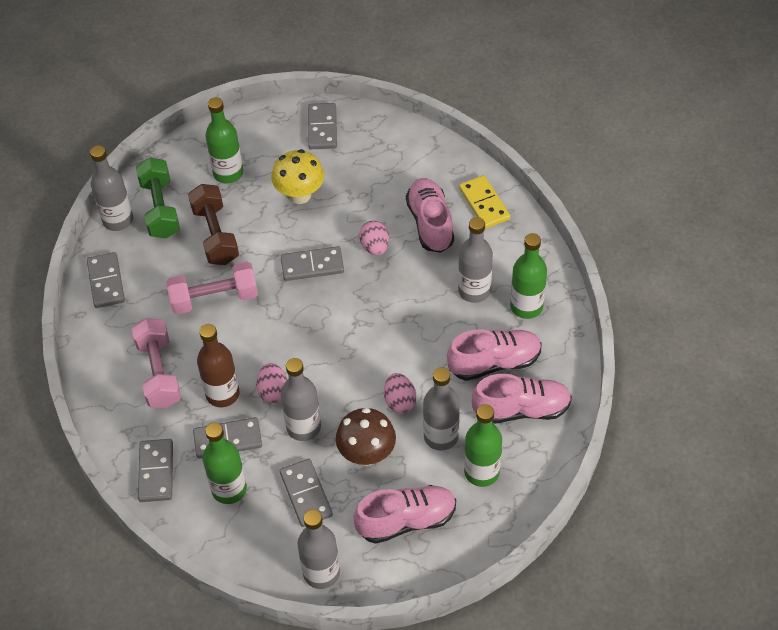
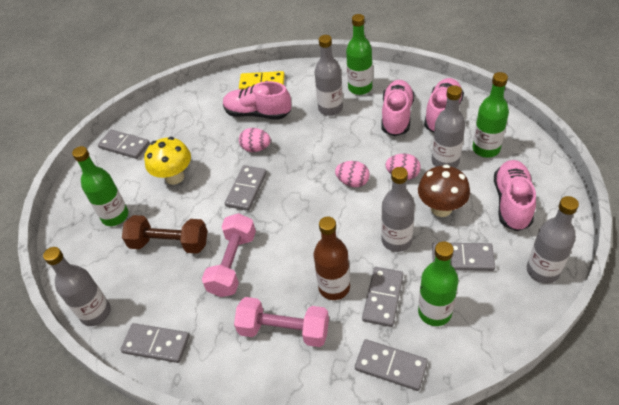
camera: 60 degrees left, 5 degrees down
green dumbbell [136,157,180,238] -> none
pink egg [256,363,287,403] -> pink egg moved to [335,161,370,187]

